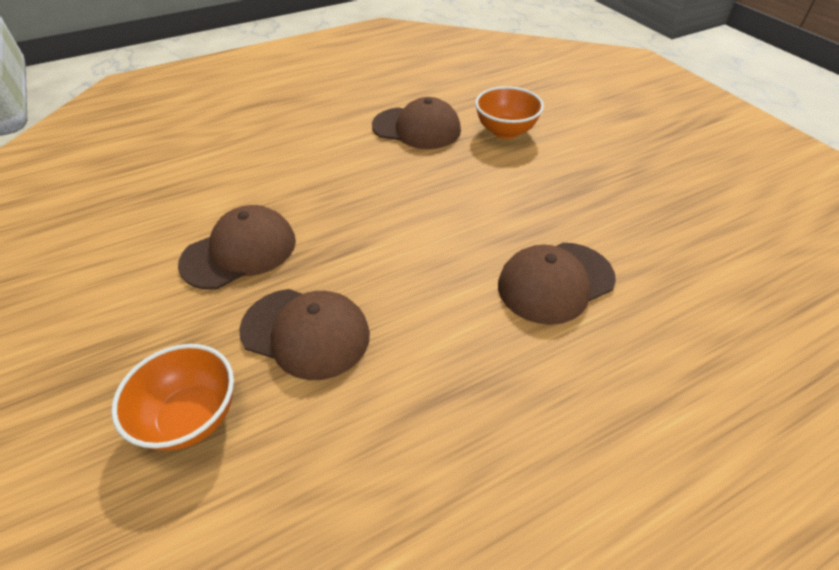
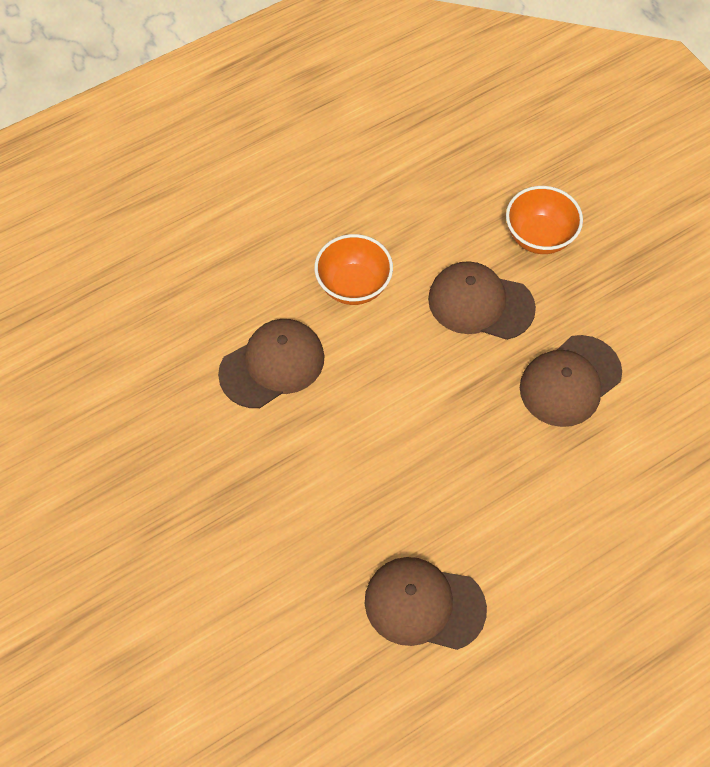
camera: 175 degrees right, 15 degrees up
orange bowl [475,86,544,139] -> orange bowl moved to [314,234,393,305]

